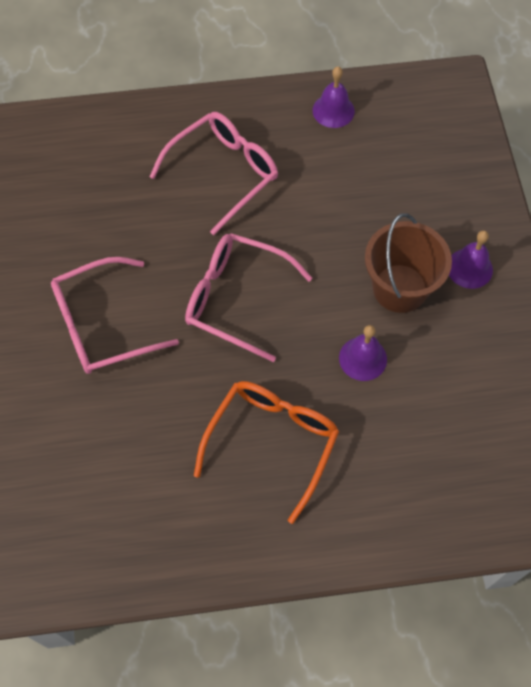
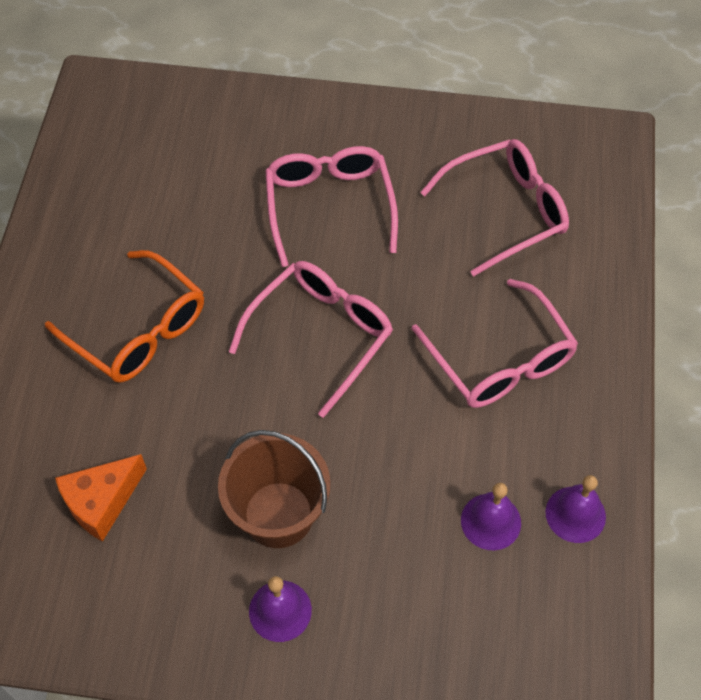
camera: 105 degrees right, 5 degrees down
purple bell [339,325,387,381] -> purple bell moved to [461,483,521,550]
none -> orange cheese [55,454,147,542]
none -> pink glasses [420,139,569,277]

